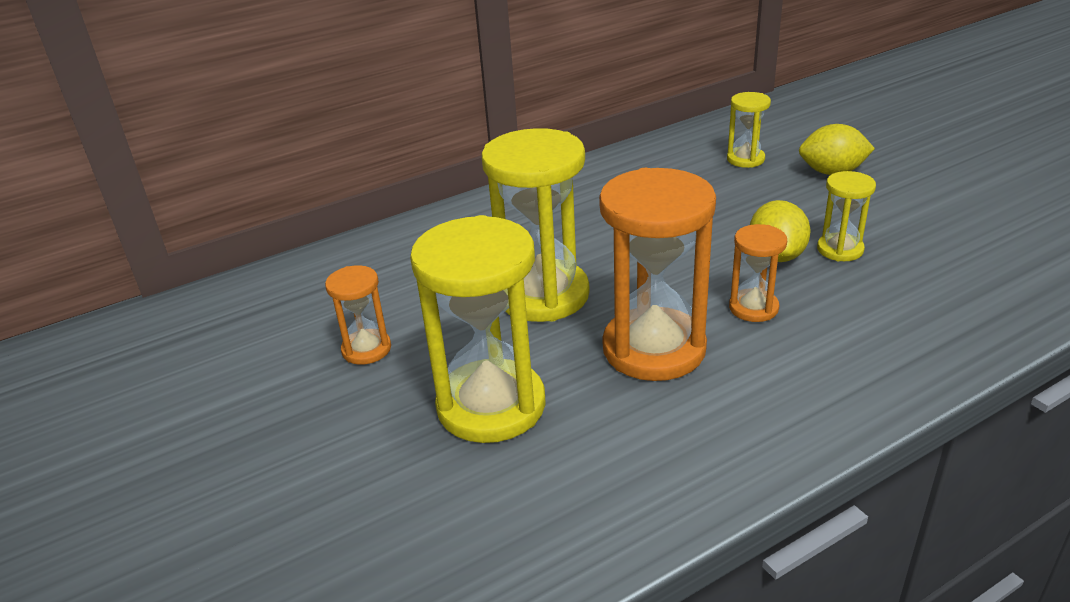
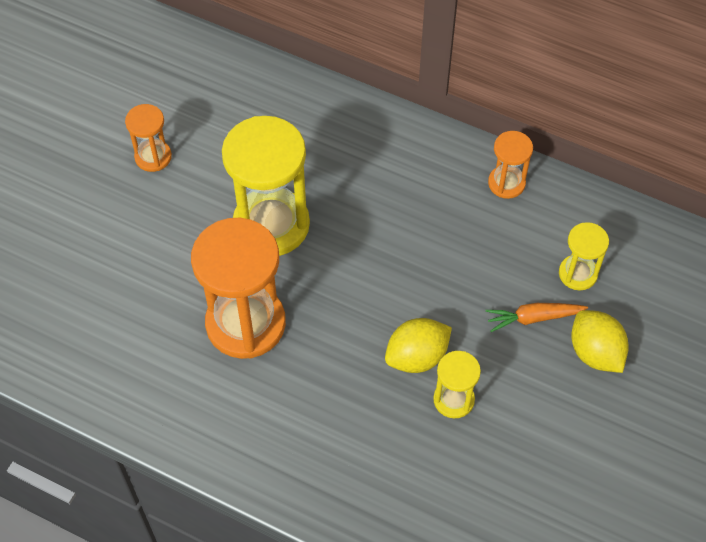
camera: 55 degrees right, 25 degrees up
yellow hourglass [410,215,546,443] -> none
orange hourglass [729,224,787,322] -> orange hourglass moved to [488,131,533,199]
none -> orange carrot [485,303,588,332]

